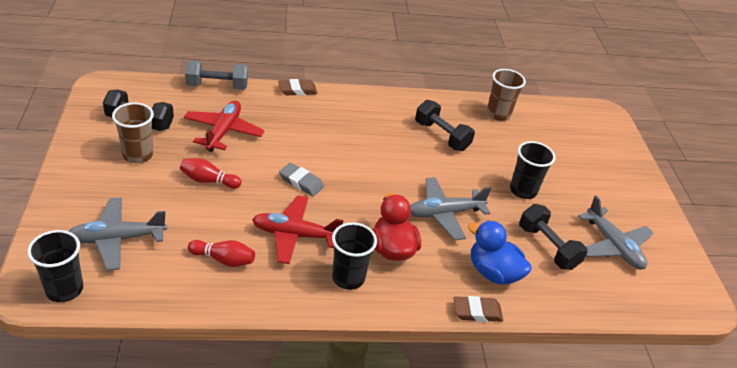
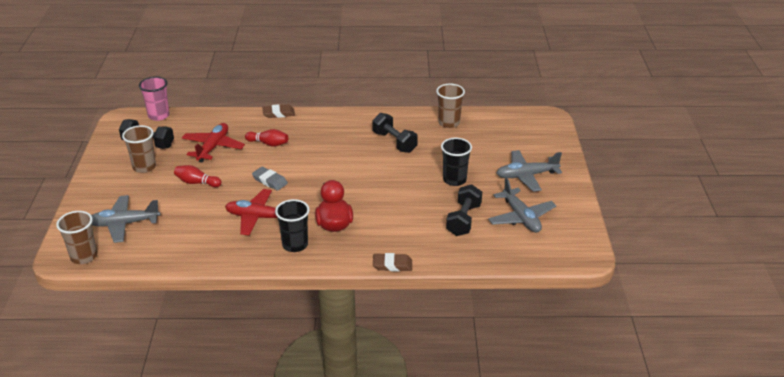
camera: 10 degrees right, 5 degrees down
black cup [27,230,83,302] -> brown cup [56,211,97,264]
grey dumbbell [185,60,248,90] -> none
red bowling pin [188,240,255,267] -> red bowling pin moved to [245,129,288,147]
grey plane [410,177,492,240] -> grey plane moved to [497,150,562,192]
blue duck [468,220,532,285] -> none
black dumbbell [519,204,587,270] -> black dumbbell turned 45 degrees clockwise [446,184,482,236]
none -> pink cup [139,77,170,121]

